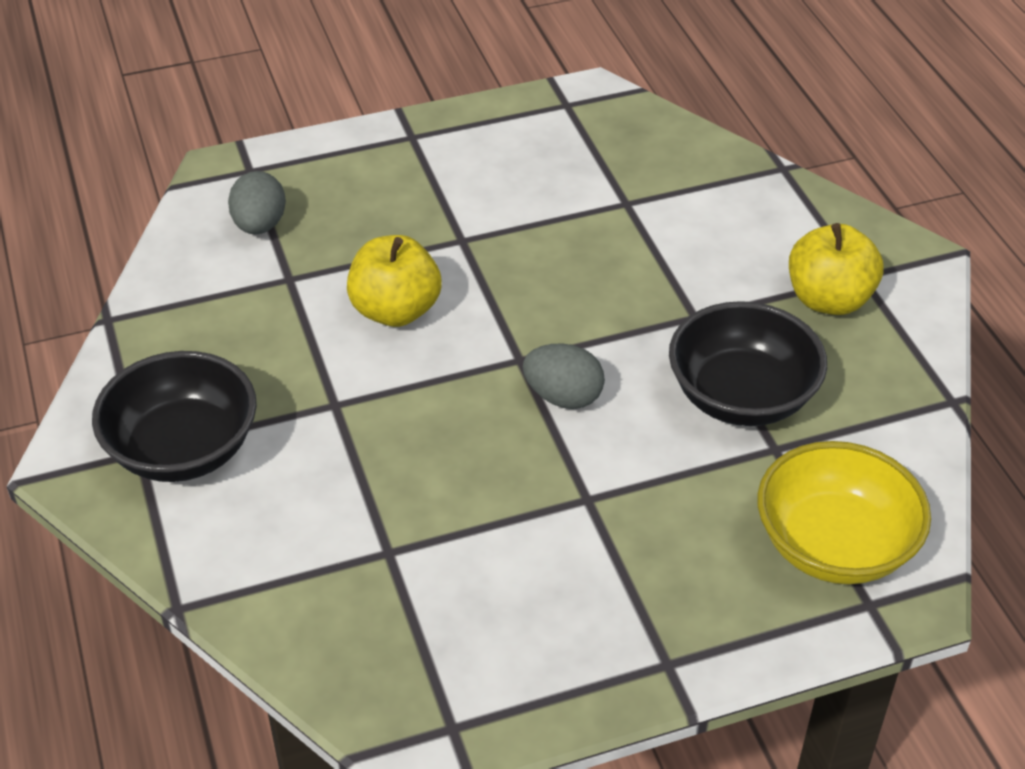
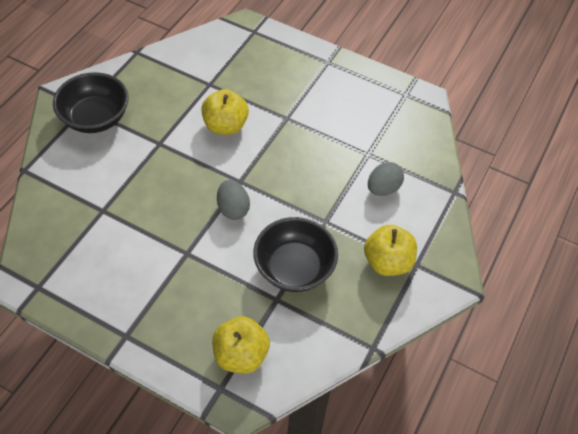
camera: 45 degrees right, 10 degrees up
grey egg [228,171,286,235] -> grey egg moved to [368,162,404,196]
yellow bowl [757,441,931,584] -> yellow apple [212,316,270,373]

